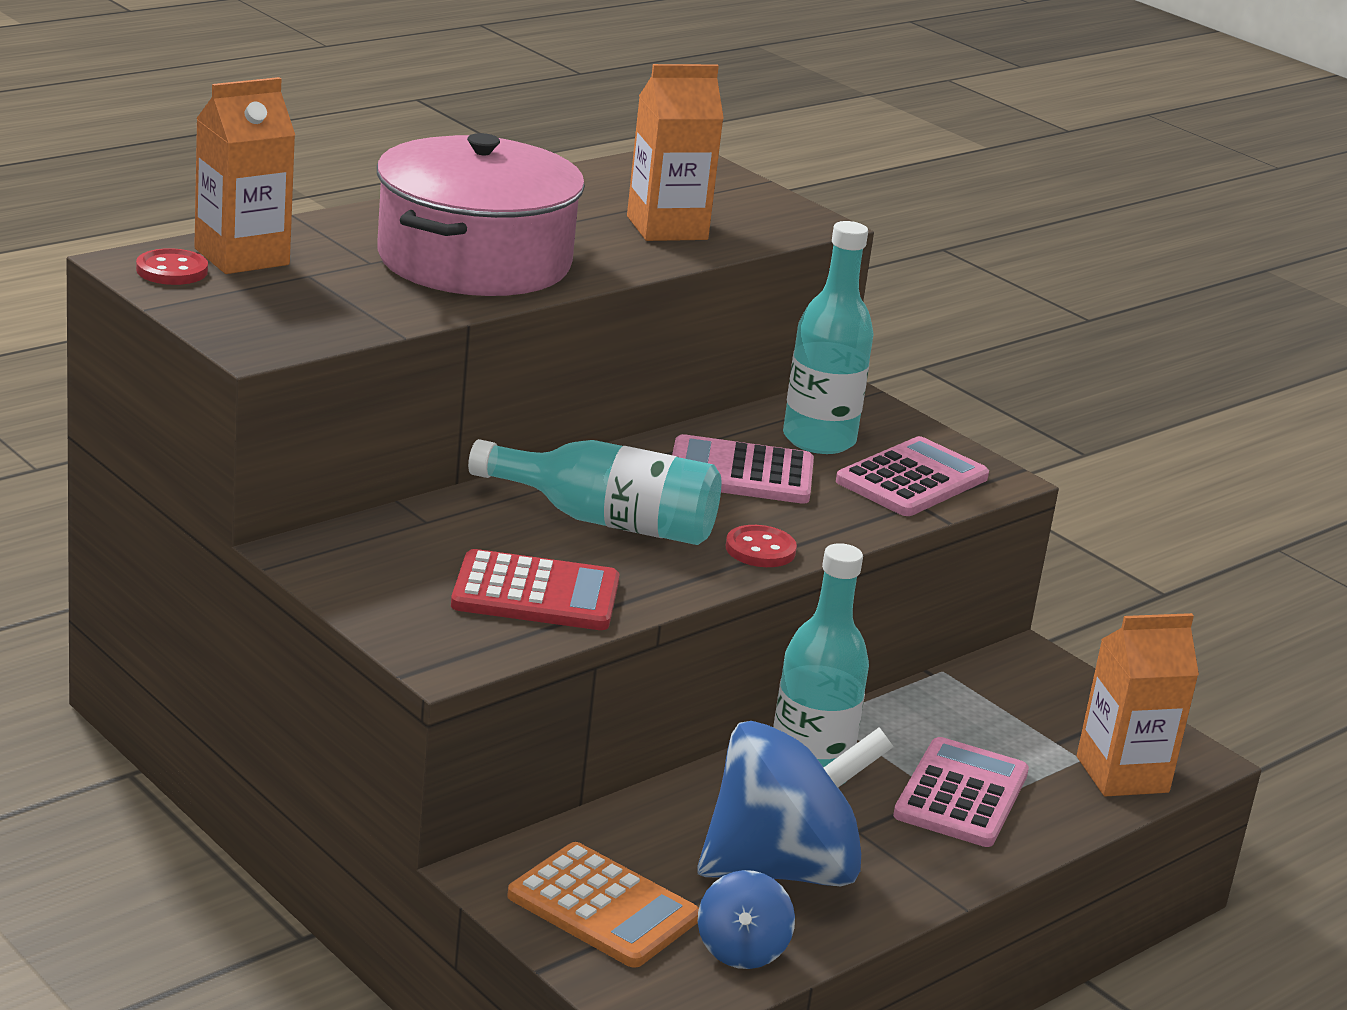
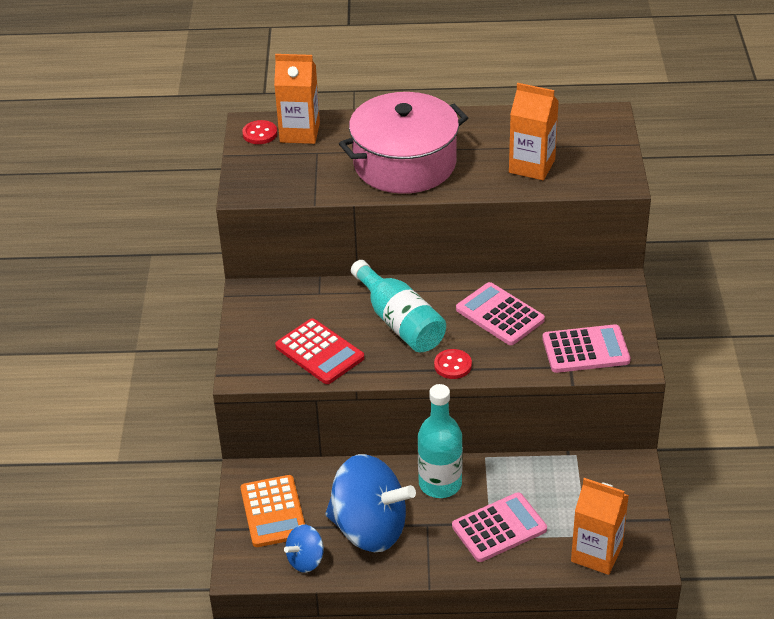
camera: 45 degrees right, 15 degrees up
turquoise bottle [783,221,874,454] -> none

